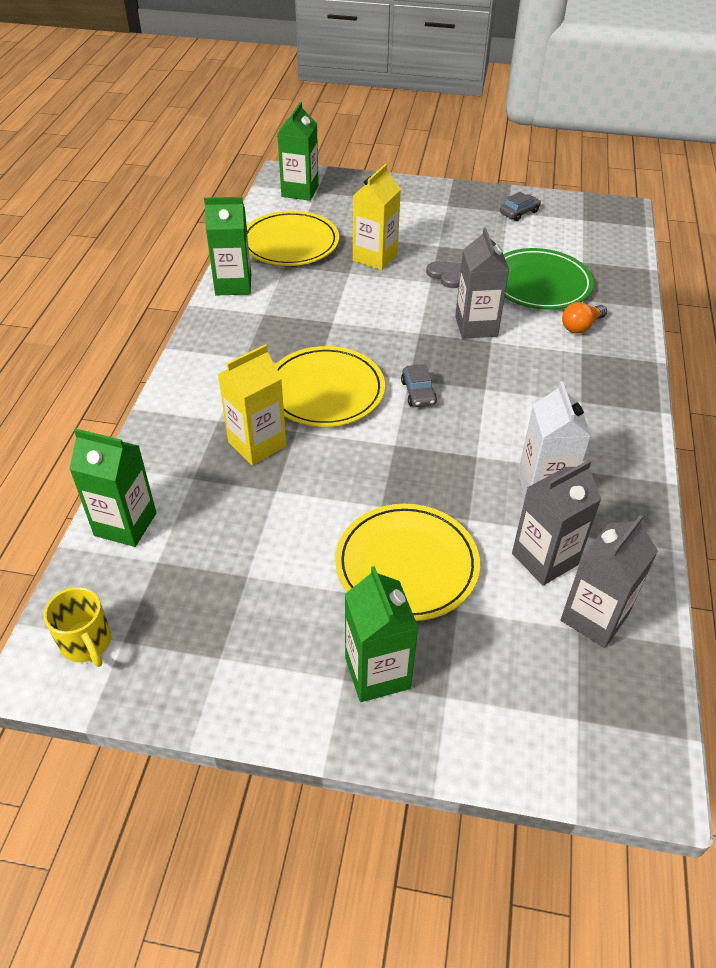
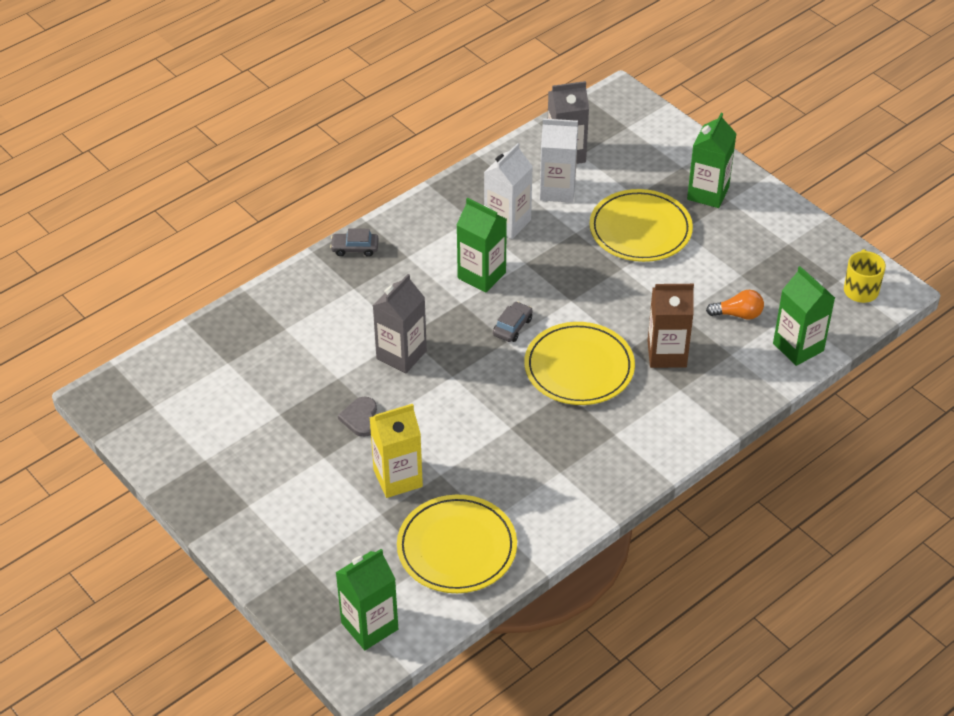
camera: 140 degrees left, 0 degrees up
green carton [204,197,251,295] -> green carton moved to [457,198,507,293]
yellow carton [218,344,286,465] -> brown carton [647,284,694,368]
grey car [500,192,541,221] -> grey car moved to [330,228,379,257]
green plate [503,248,594,310] -> none
grey carton [512,460,601,586] -> white carton [540,118,578,203]
orange light bulb [562,302,607,334] -> orange light bulb moved to [706,290,764,320]

